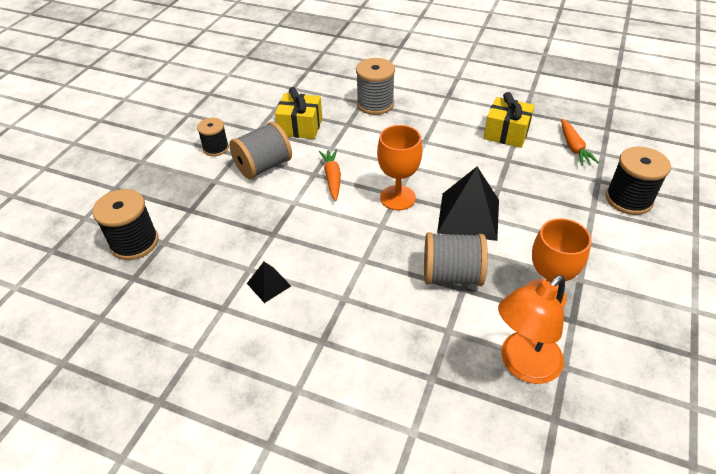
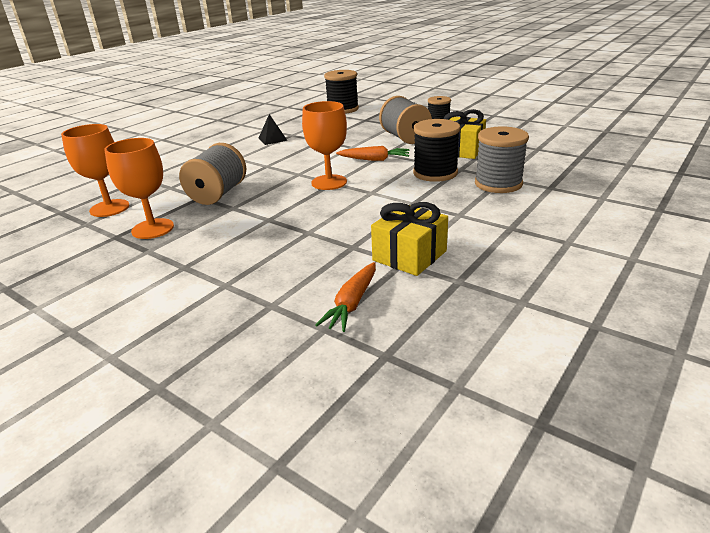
camera: 105 degrees right, 15 degrees down
black pyramid [437,167,499,241] -> none
orange lamp [498,275,565,384] -> orange goblet [61,124,129,217]
orange carrot [561,119,599,166] -> orange carrot turned 75 degrees counterclockwise [315,262,376,332]
black spool [606,147,671,215] -> black spool moved to [413,119,460,182]

